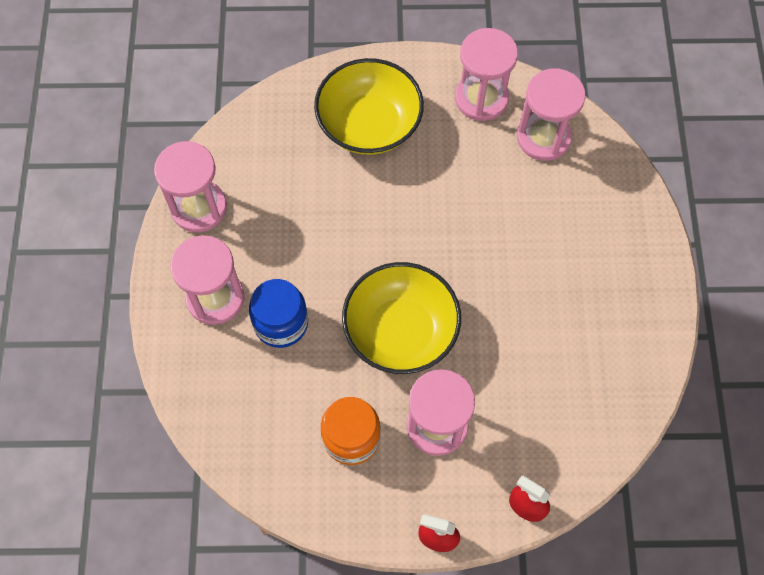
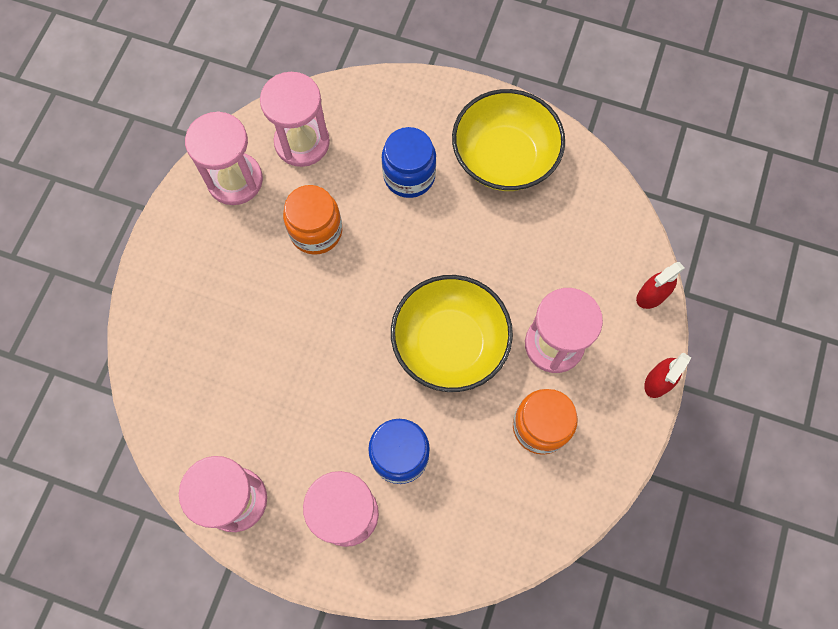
camera: 70 degrees left, 5 degrees up
yellow bowl [314,58,424,155] -> yellow bowl moved to [452,89,565,191]
none -> orange jar [283,185,342,255]
none -> blue jar [382,127,436,198]

